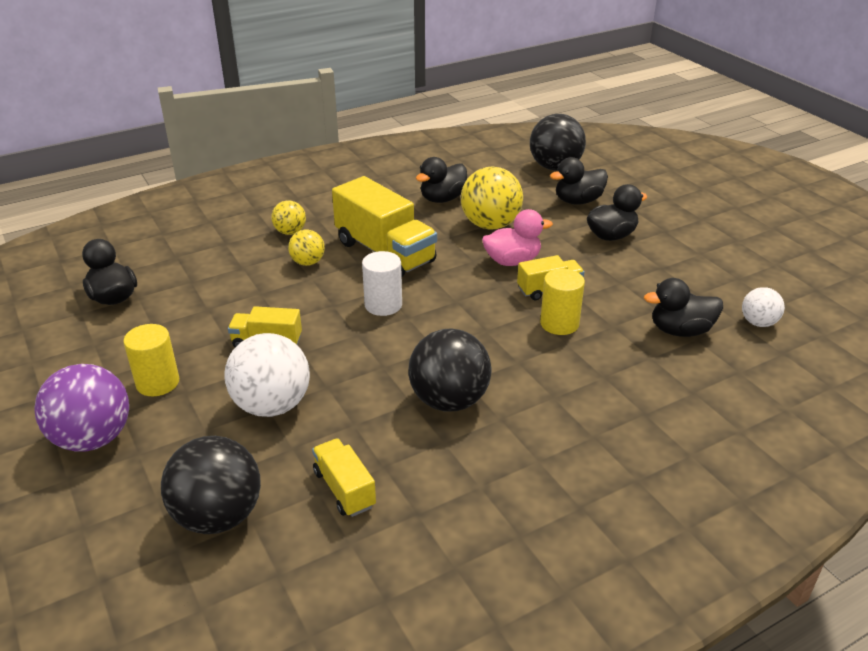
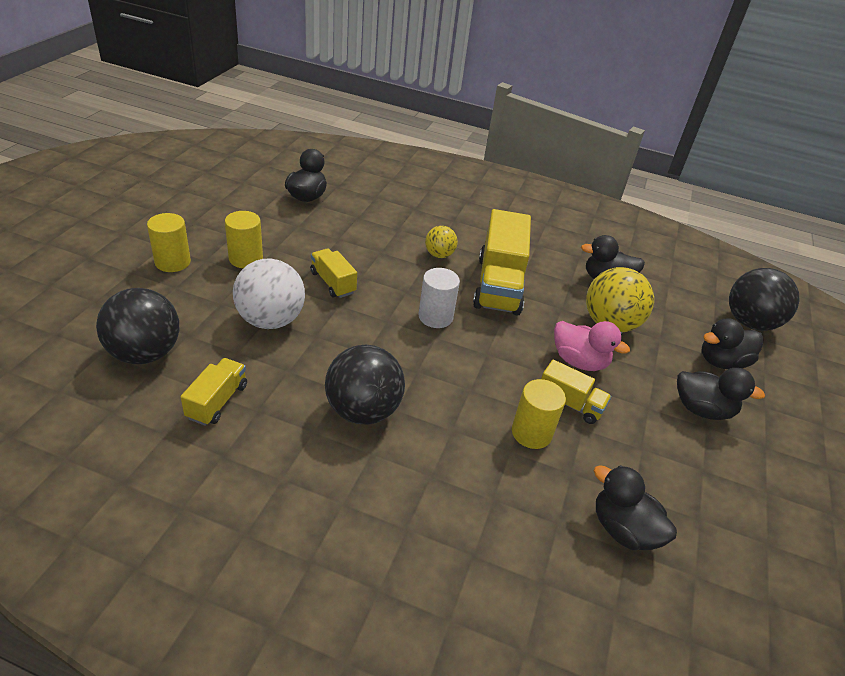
camera: 45 degrees right, 5 degrees up
purple ball [34,364,129,452] -> yellow cylinder [147,213,191,272]
yellow ball [271,200,306,235] -> none
black duck [550,157,608,205] -> black duck turned 45 degrees counterclockwise [702,318,764,369]
white ball [742,287,785,327] -> none

